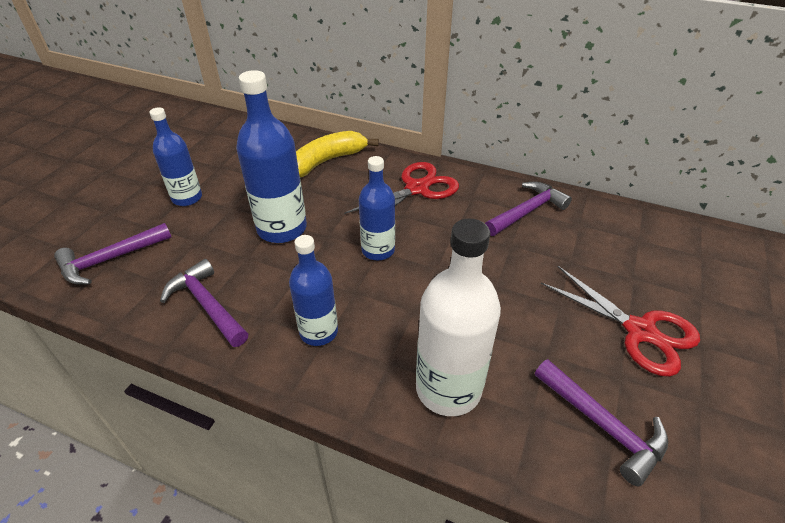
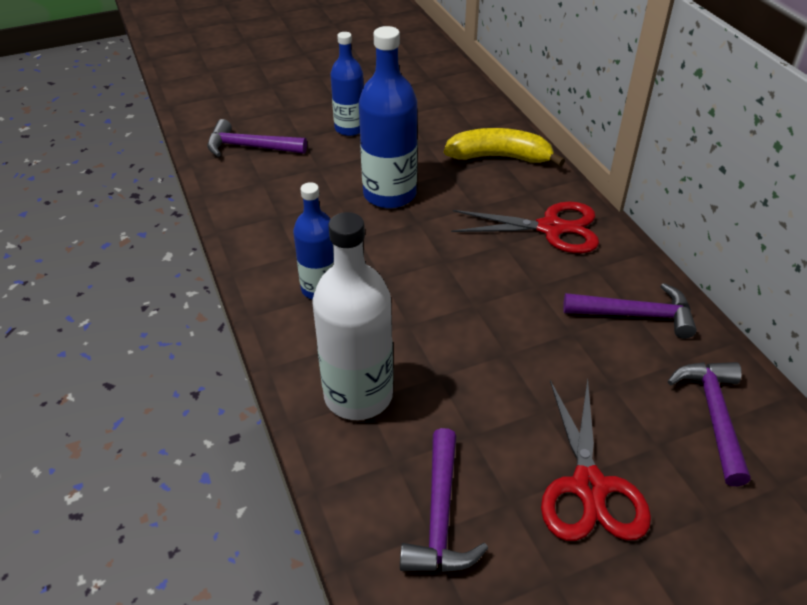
camera: 45 degrees right, 0 degrees up
purple hammer [160,259,248,347] -> purple hammer moved to [668,362,751,486]
blue bottle [359,156,395,260] -> none

